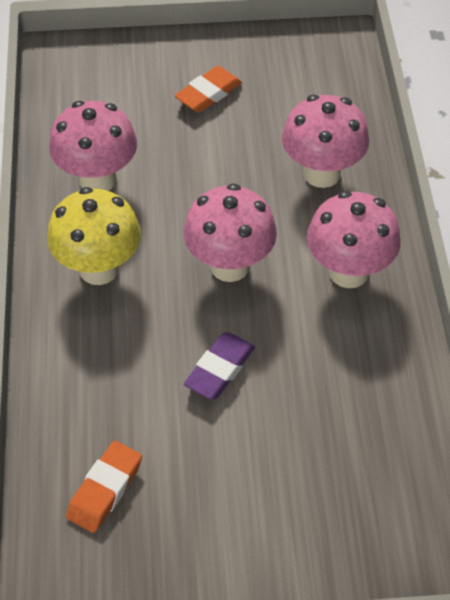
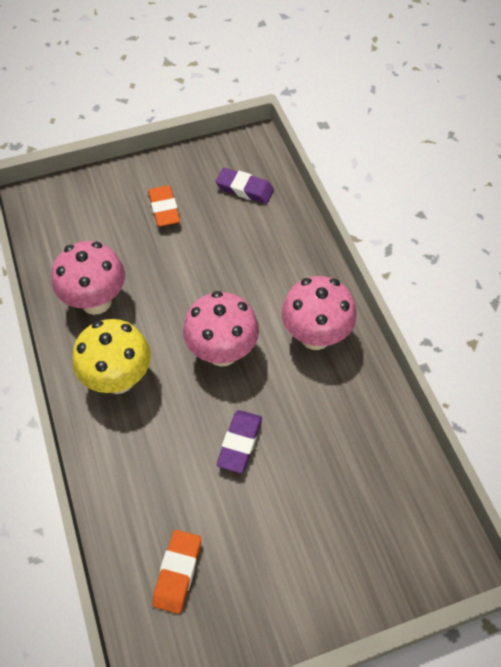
camera: 15 degrees left, 5 degrees up
orange eraser [174,66,242,113] -> orange eraser turned 45 degrees counterclockwise [148,185,180,227]
pink mushroom [282,95,369,188] -> none
none -> purple eraser [215,168,274,204]

